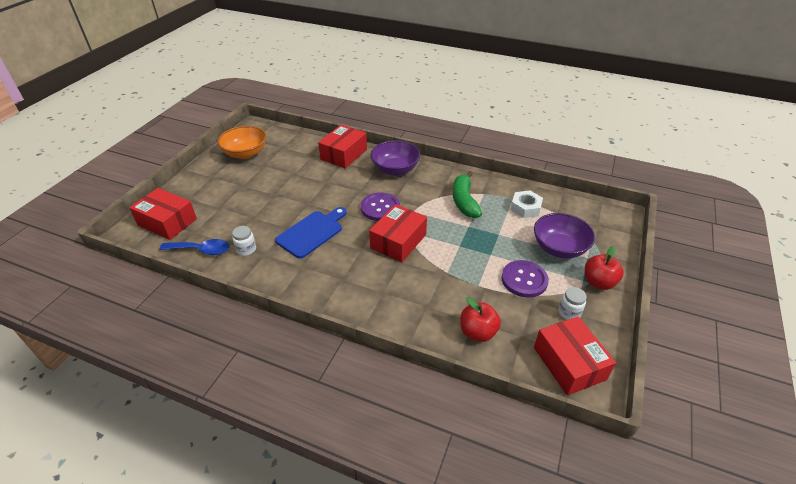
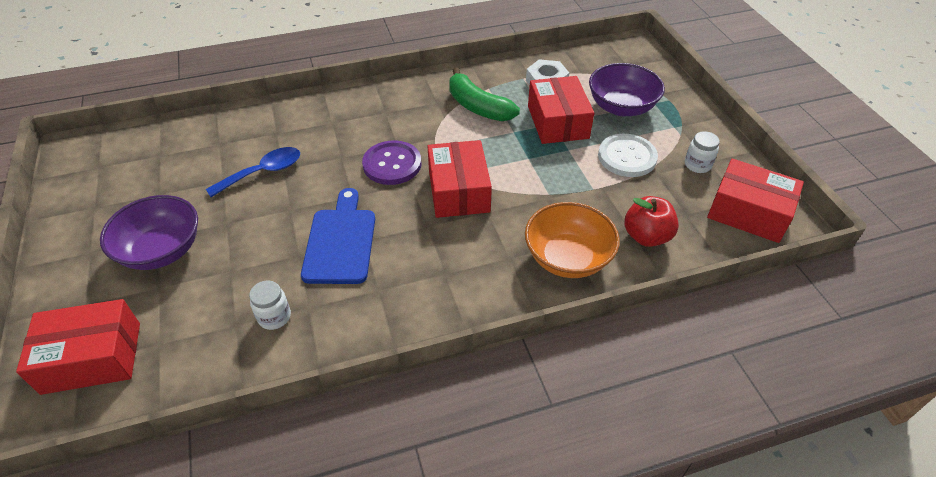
camera: 40 degrees left, 5 degrees up
blue spoon [160,239,230,255] -> blue spoon moved to [206,147,300,197]
orange bowl [217,126,266,159] -> orange bowl moved to [525,202,620,278]
red box [318,125,367,168] -> red box moved to [528,76,594,144]
purple bowl [370,140,420,175] -> purple bowl moved to [100,195,198,270]
purple button [501,260,549,298] -> white button [598,134,658,177]
red apple [585,246,624,290] -> none

